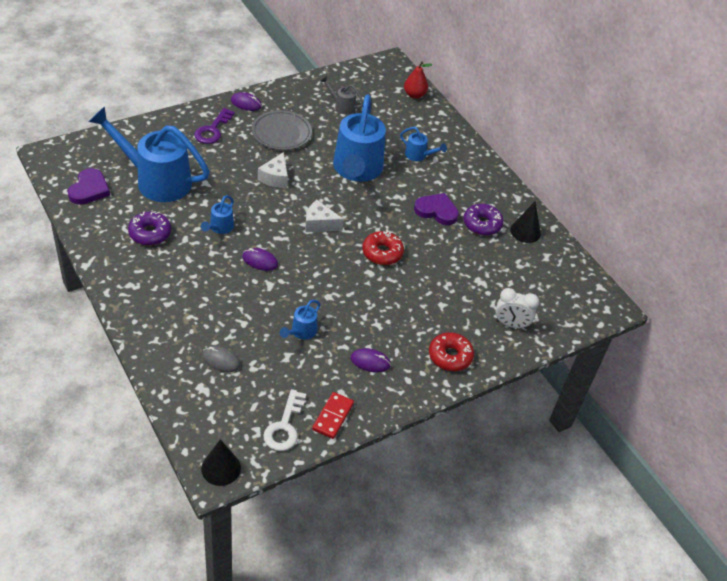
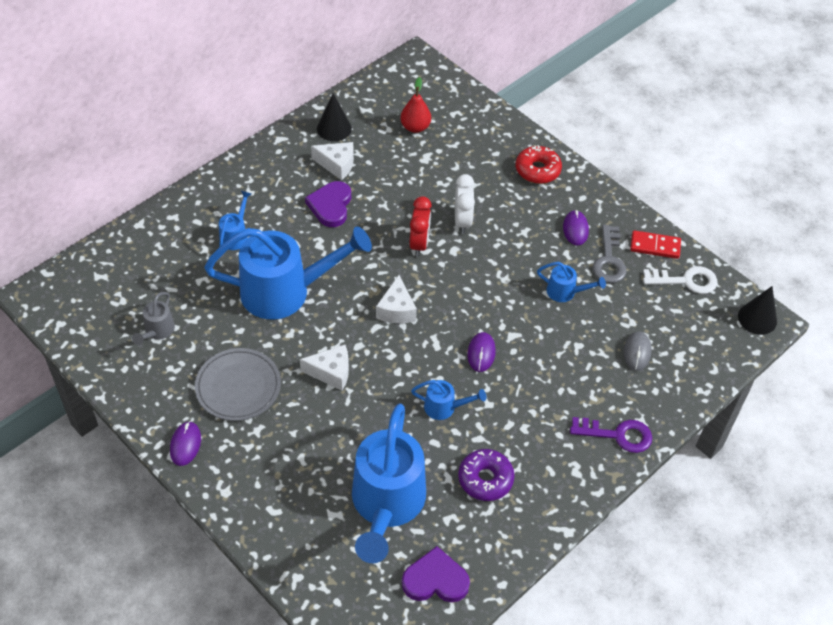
camera: 100 degrees left, 5 degrees up
purple key [194,108,235,144] -> purple key moved to [570,417,652,453]
red donut [363,231,404,265] -> red clock [410,196,432,257]
red pear [404,61,432,99] -> red pear moved to [400,77,431,133]
purple donut [463,204,504,236] -> white cheese [311,142,354,180]
white clock [496,288,539,329] -> white clock moved to [455,174,475,234]
none -> grey key [593,225,627,283]

